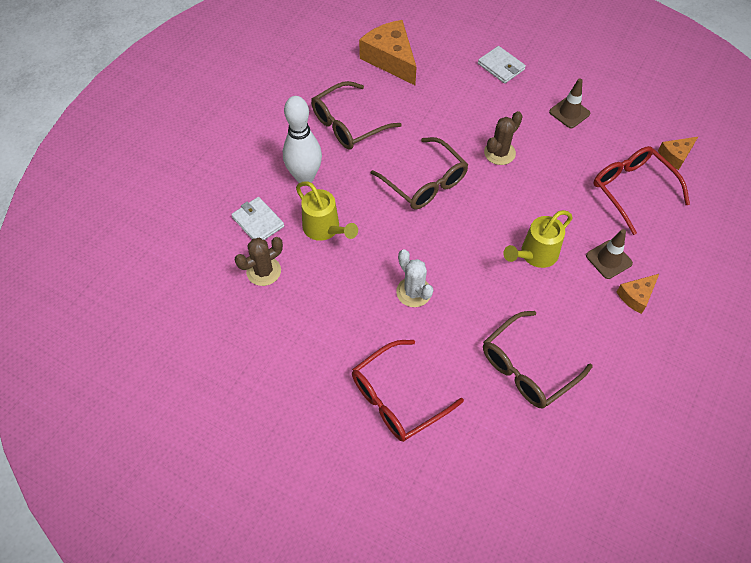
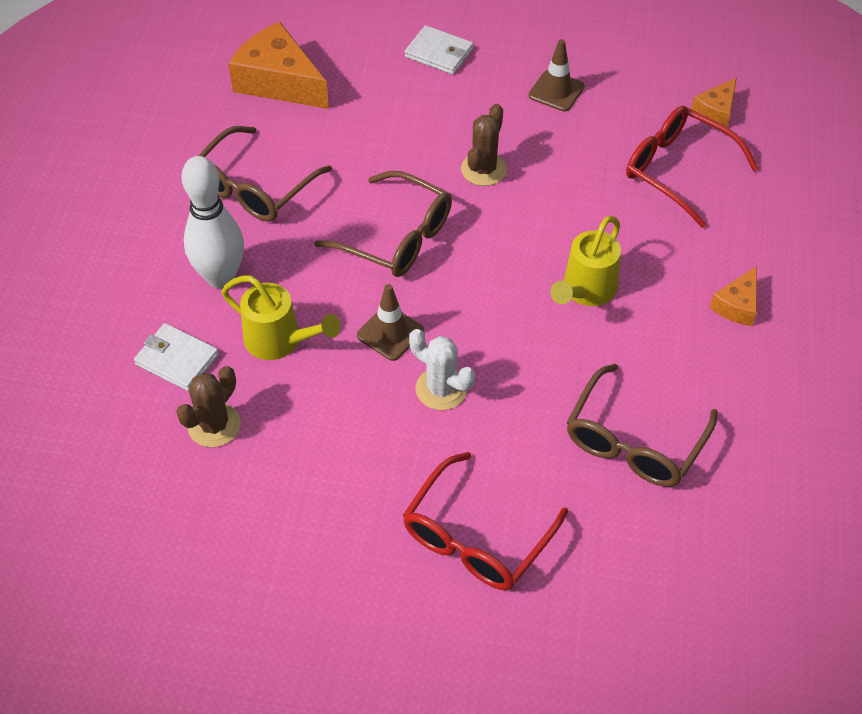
camera: 20 degrees left, 5 degrees down
brown traffic cone [586,229,633,279] -> brown traffic cone moved to [357,284,424,361]

